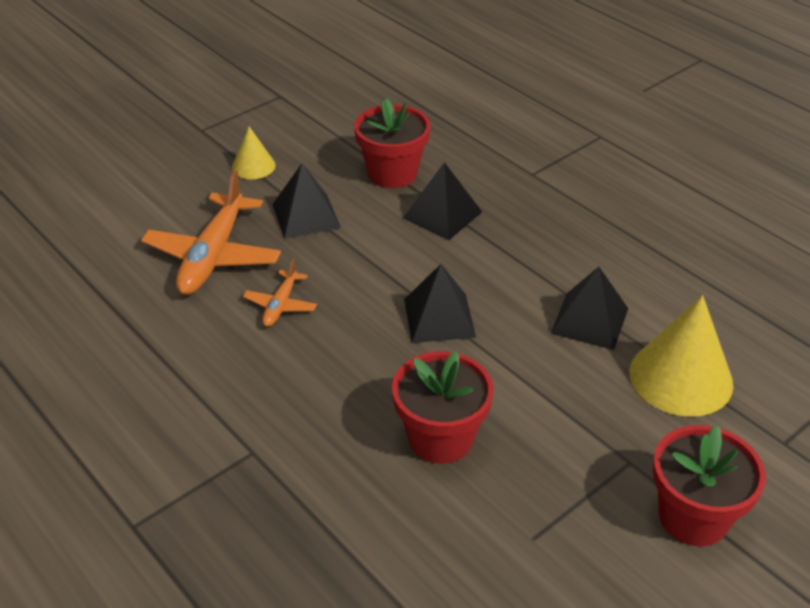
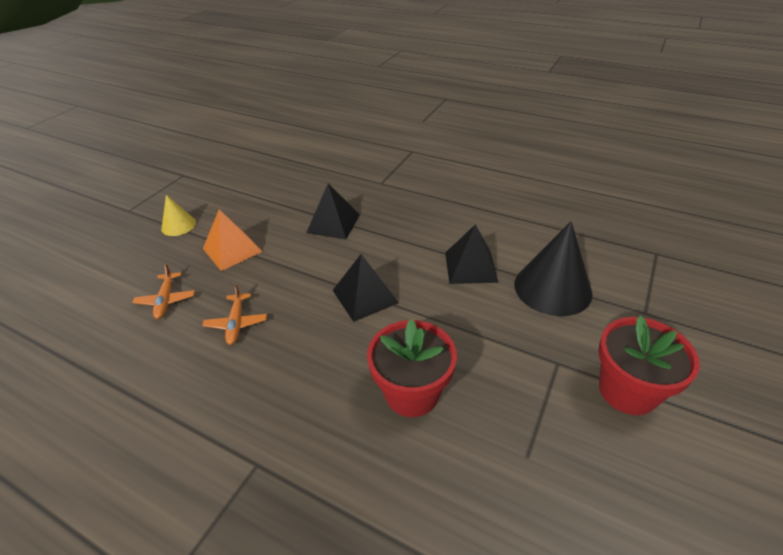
camera: 20 degrees left, 0 degrees up
orange plane [141,170,281,295] -> orange plane [132,263,195,319], size x0.51
black pyramid [272,164,341,239] -> orange pyramid [203,209,263,271]
red flower pot [354,98,430,188] -> none
yellow cone [629,295,733,417] -> black cone [514,222,593,316]

